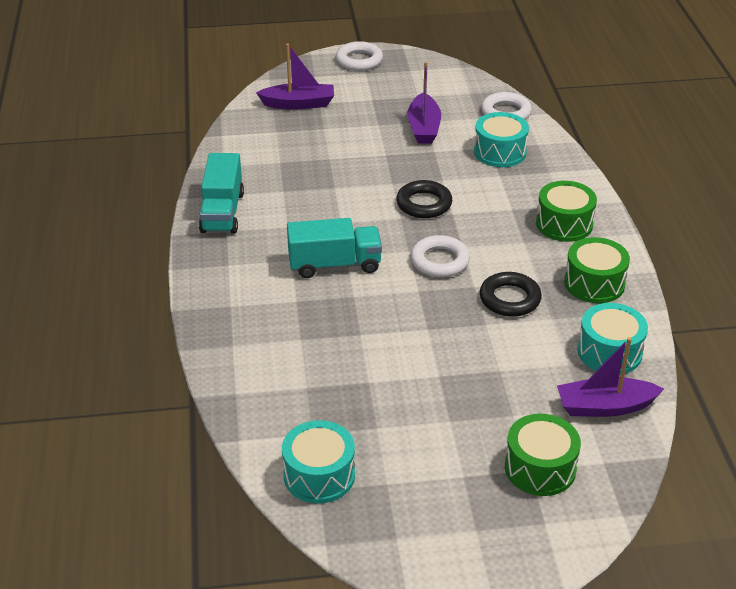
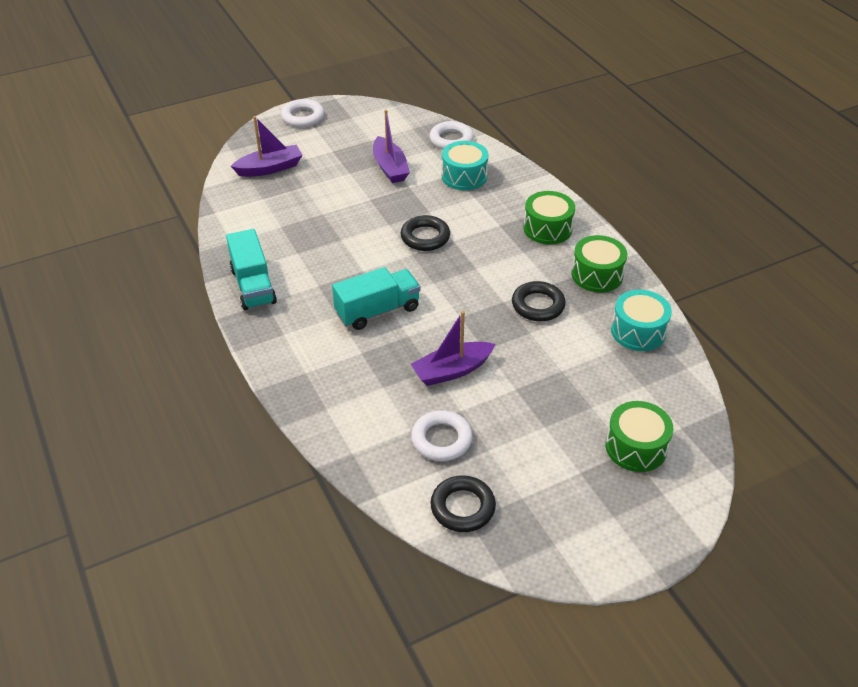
camera: 20 degrees left, 5 degrees up
turquoise drum [282,420,355,504] -> black ring [431,475,496,532]
white ring [411,235,470,277] -> white ring moved to [411,410,472,461]
purple boat [557,337,664,417] -> purple boat moved to [411,311,496,386]

